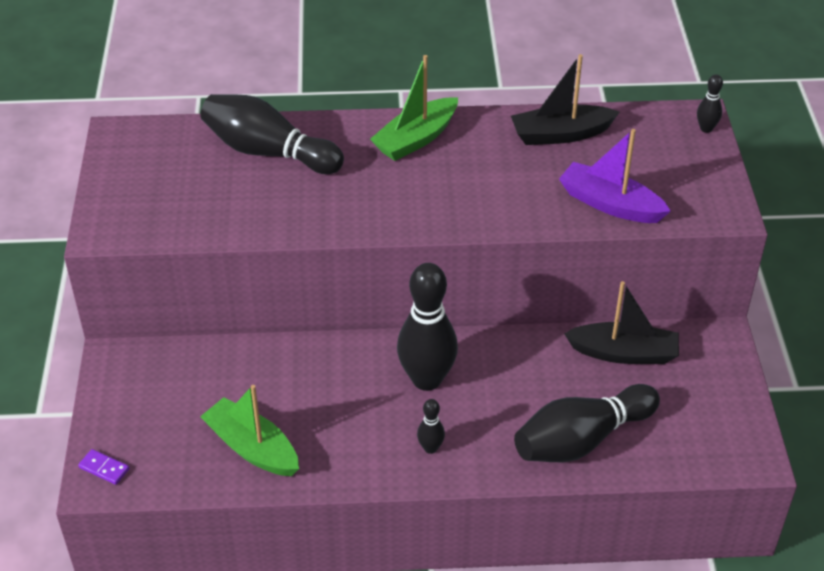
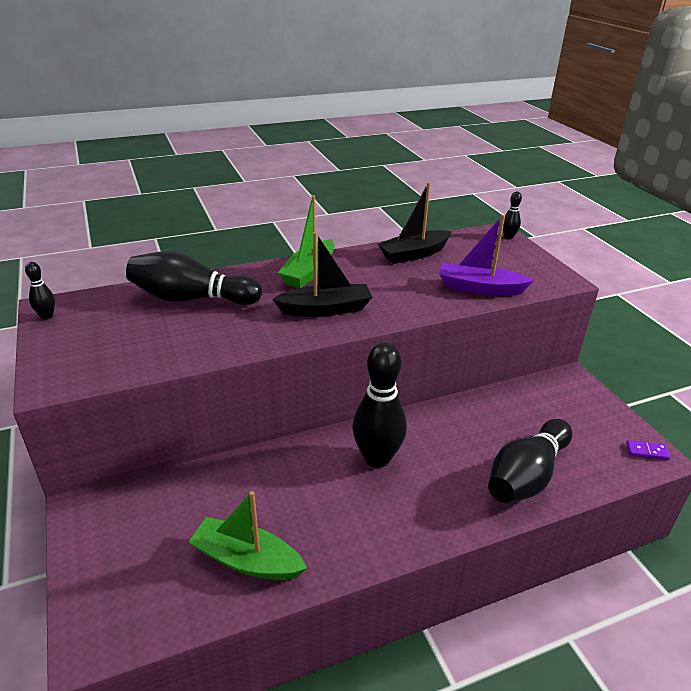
camera: 20 degrees left, 10 degrees down
purple domino [78,449,129,485] -> purple domino moved to [626,440,670,460]
black bowling pin [417,399,445,454] -> black bowling pin moved to [25,262,55,320]
black boat [564,281,679,364] -> black boat moved to [272,232,372,317]

